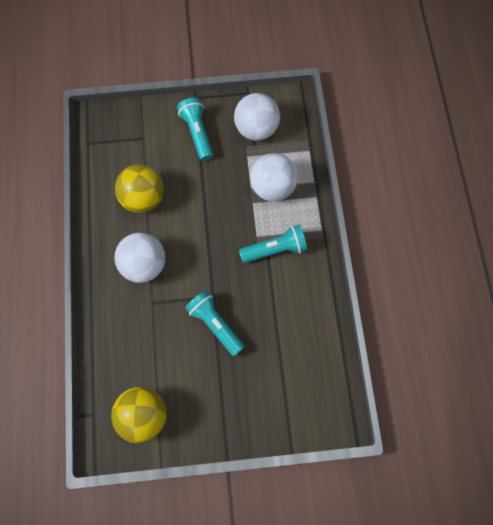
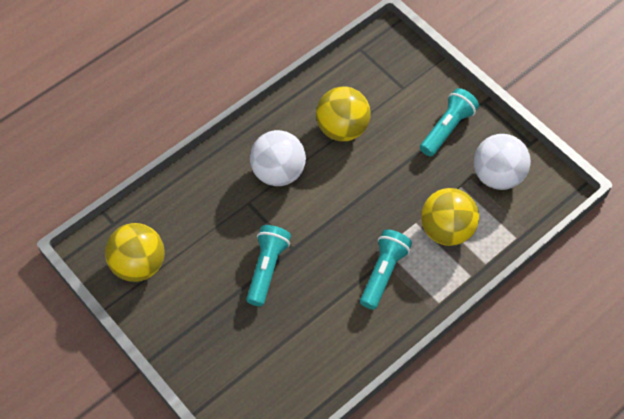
camera: 55 degrees right, 10 degrees down
turquoise flashlight [239,225,307,263] -> turquoise flashlight turned 105 degrees counterclockwise [360,230,412,310]
white ball [250,153,298,201] -> yellow ball [421,188,479,246]

